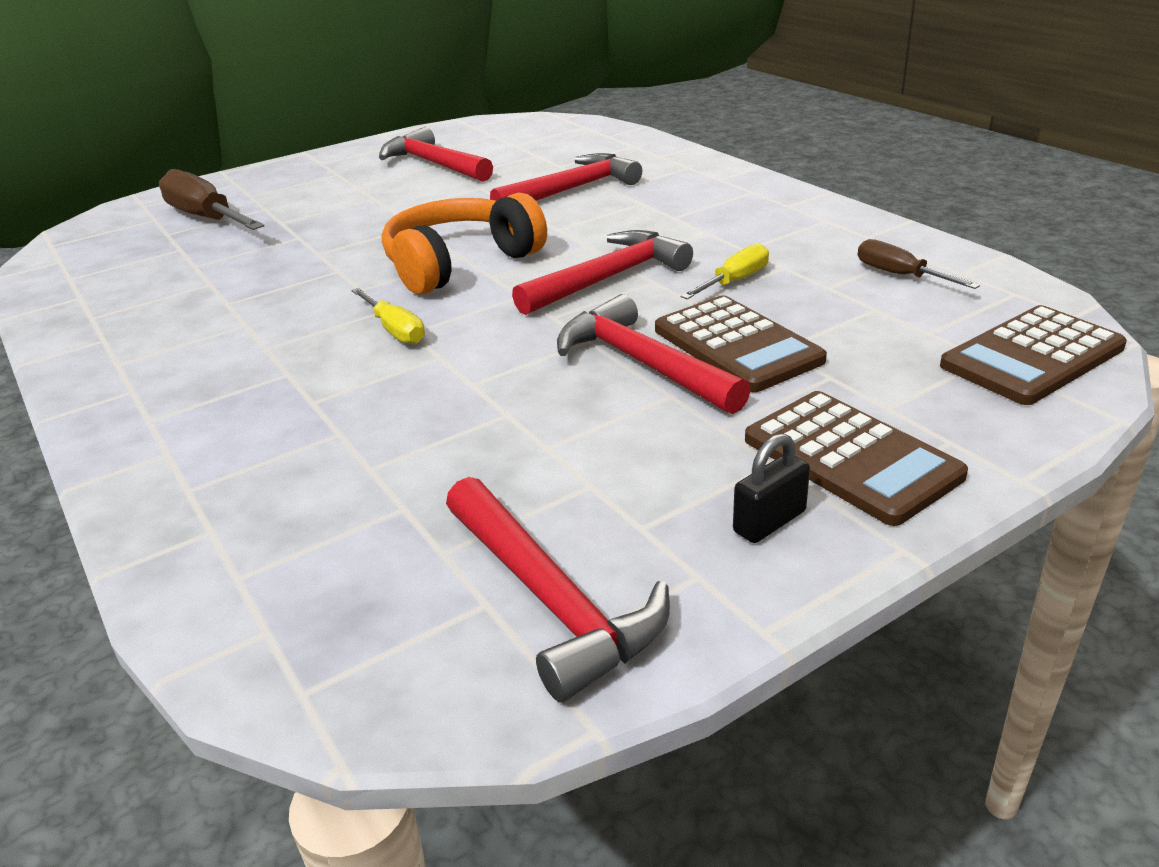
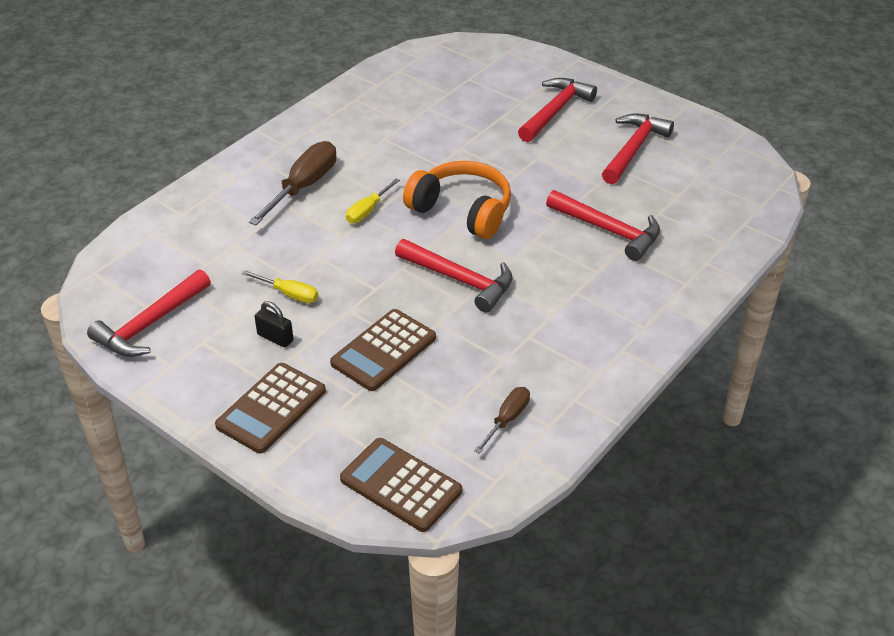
camera: 70 degrees right, 10 degrees up
brown screwdriver [159,169,264,230] -> brown screwdriver moved to [249,141,337,225]
red hammer [557,294,751,414] -> red hammer moved to [518,78,597,142]
yellow screwdriver [681,243,769,299] -> yellow screwdriver moved to [242,270,318,303]
black padlock [733,433,810,543] -> black padlock moved to [254,301,293,347]

